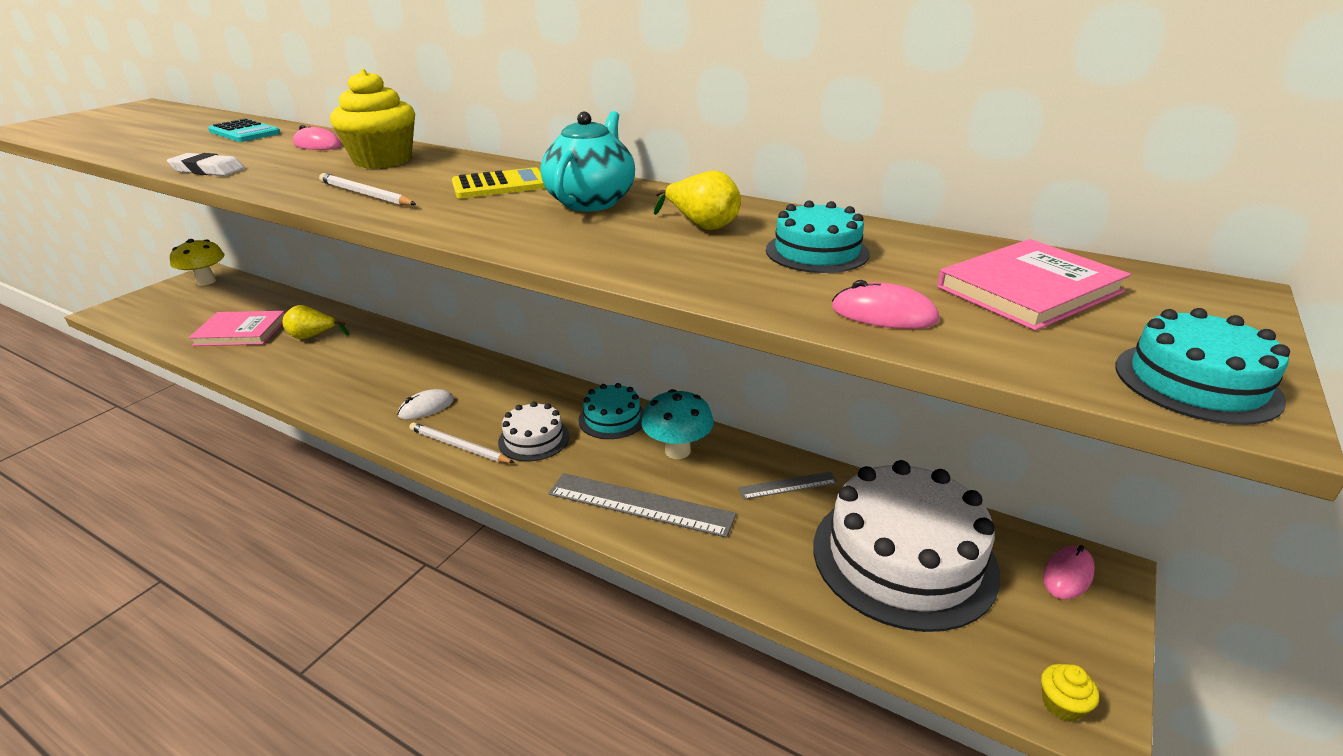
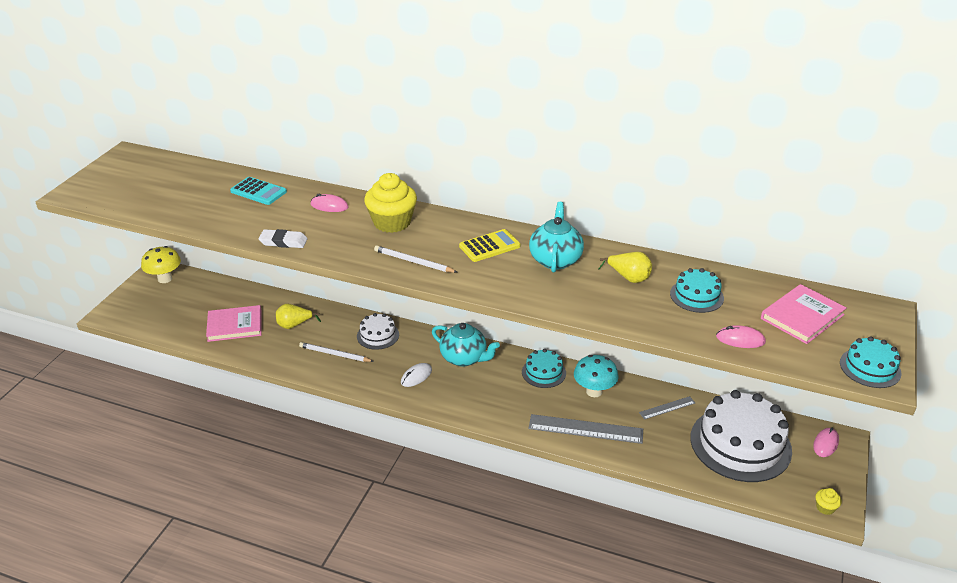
camera: 10 degrees left, 5 degrees up
white pencil [409,422,514,463] -> white pencil moved to [299,342,374,362]
white cake [498,401,570,461] -> white cake moved to [357,313,399,350]
none -> turquoise teapot [432,323,500,366]

